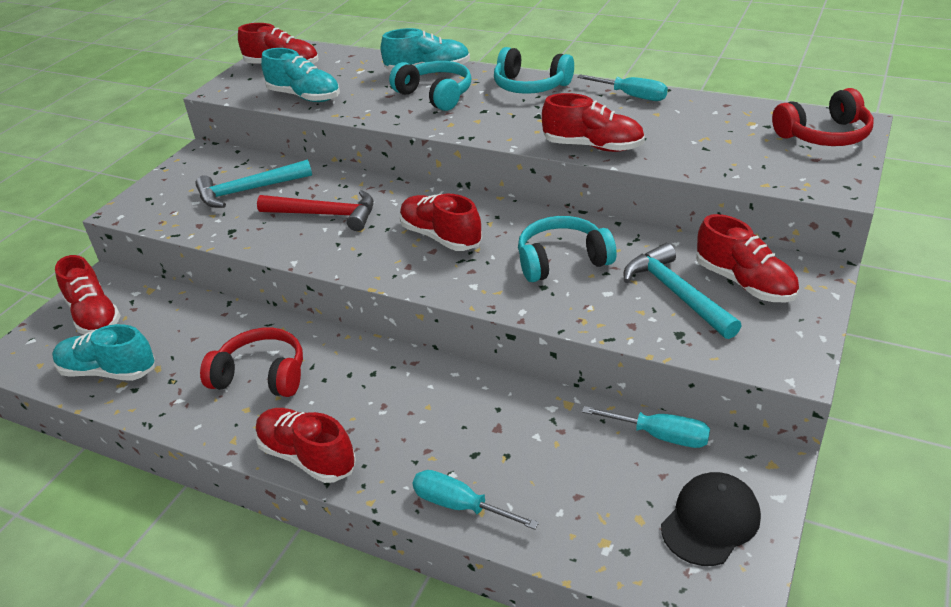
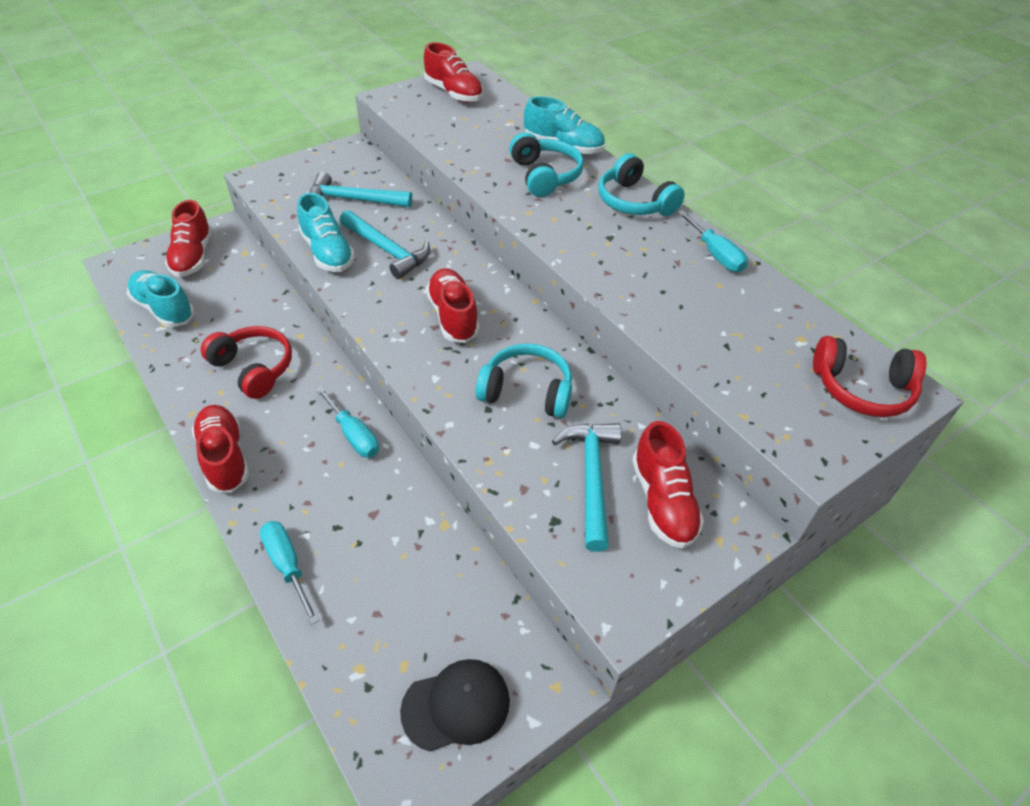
camera: 25 degrees right, 10 degrees up
red hammer [257,190,374,231] -> turquoise hammer [340,210,430,279]
turquoise shoe [261,48,340,102] -> turquoise shoe moved to [297,193,355,272]
red shoe [542,93,645,152] -> none
turquoise screwdriver [582,406,710,448] -> turquoise screwdriver moved to [316,386,379,458]

